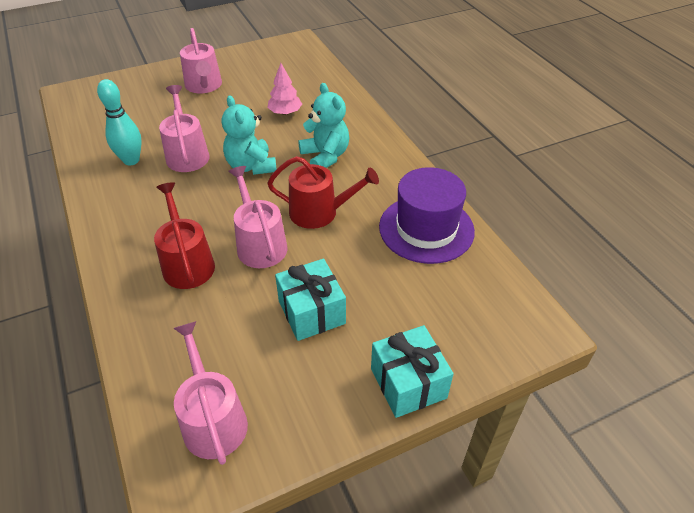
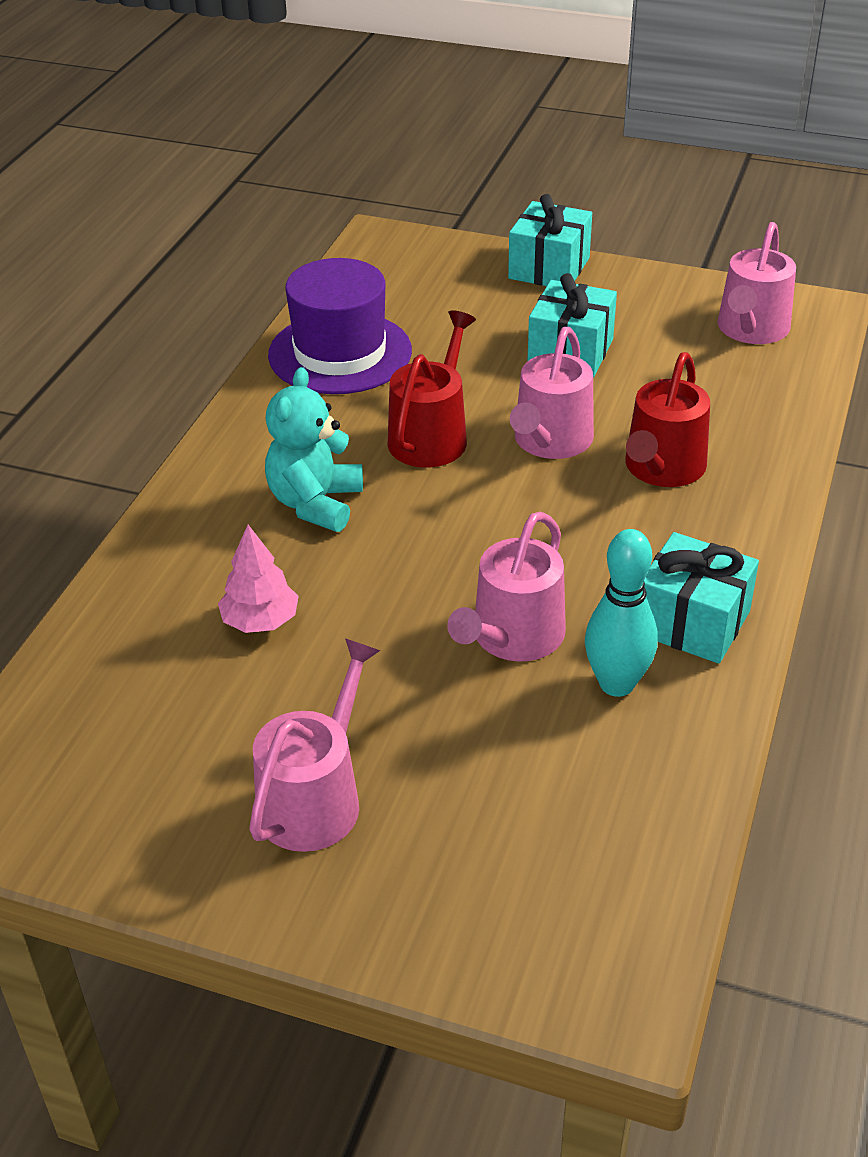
camera: 135 degrees left, 5 degrees down
turquoise teddy bear [222,95,277,175] -> none
red watering can [267,156,379,229] -> red watering can turned 60 degrees clockwise [388,310,476,468]
none -> turquoise gift [644,532,759,664]

